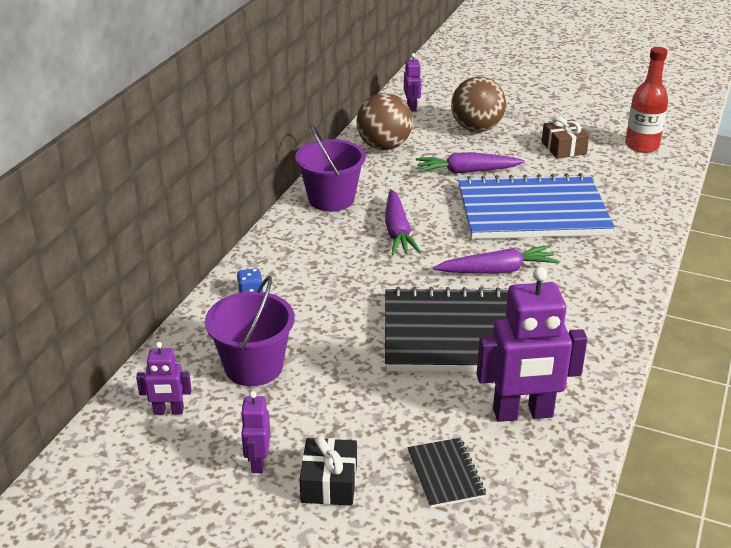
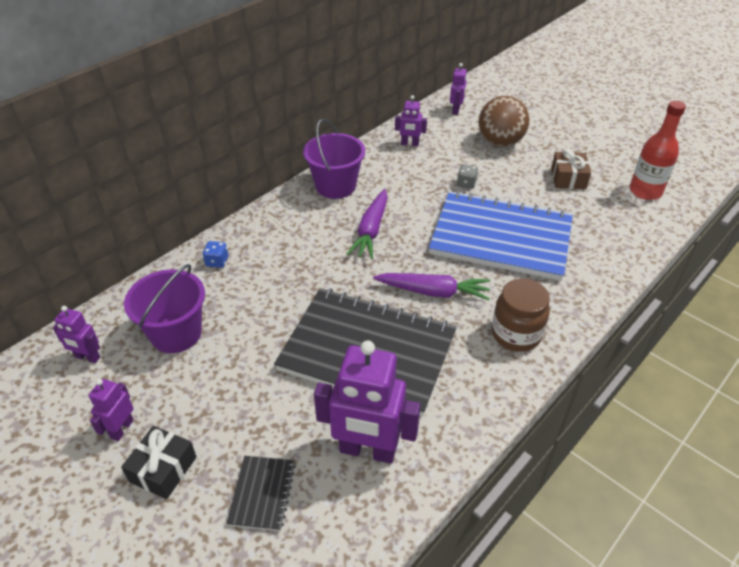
camera: 20 degrees right, 10 degrees up
brown ball [356,93,413,150] -> purple robot [395,95,427,147]
purple carrot [416,152,525,174] -> grey dice [457,165,478,189]
none -> brown jar [492,278,550,352]

